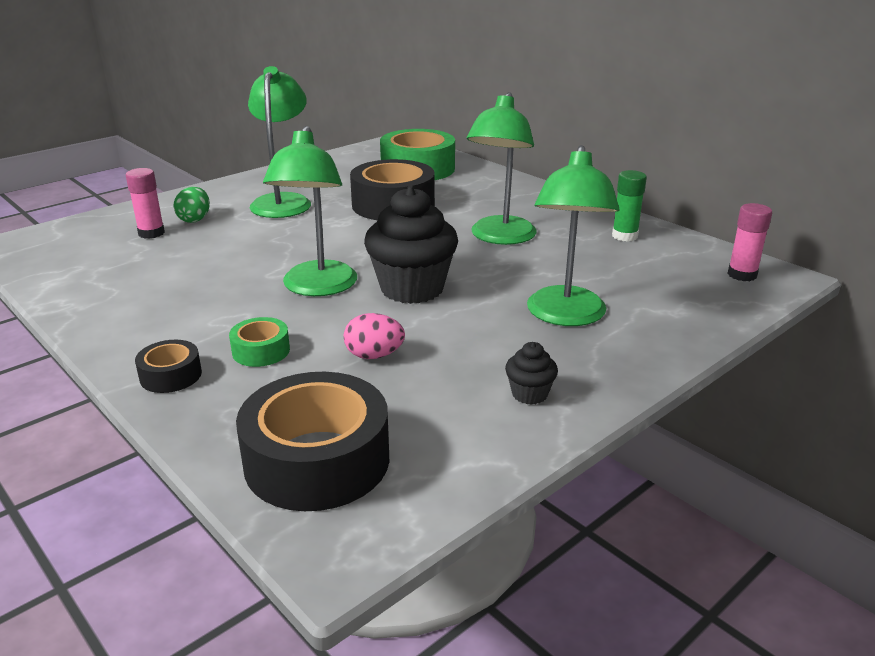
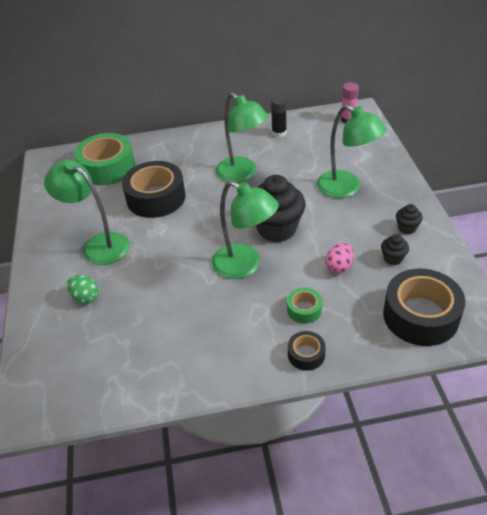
camera: 55 degrees left, 15 degrees up
pink glue stick [126,168,165,239] -> none
green glue stick [612,170,647,242] -> black glue stick [271,96,287,138]
none -> black cupcake [381,234,409,265]

